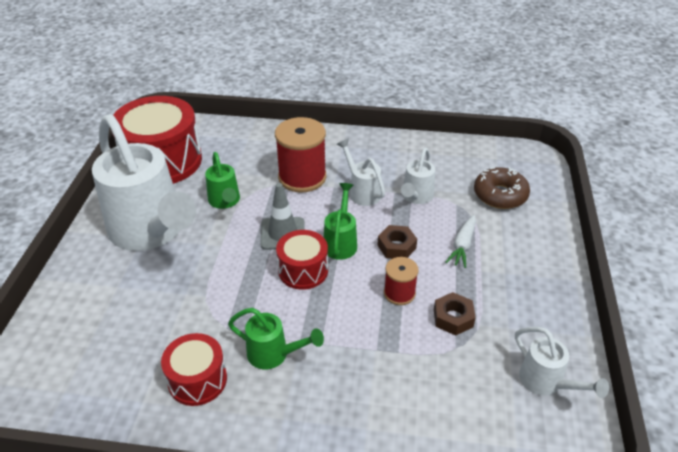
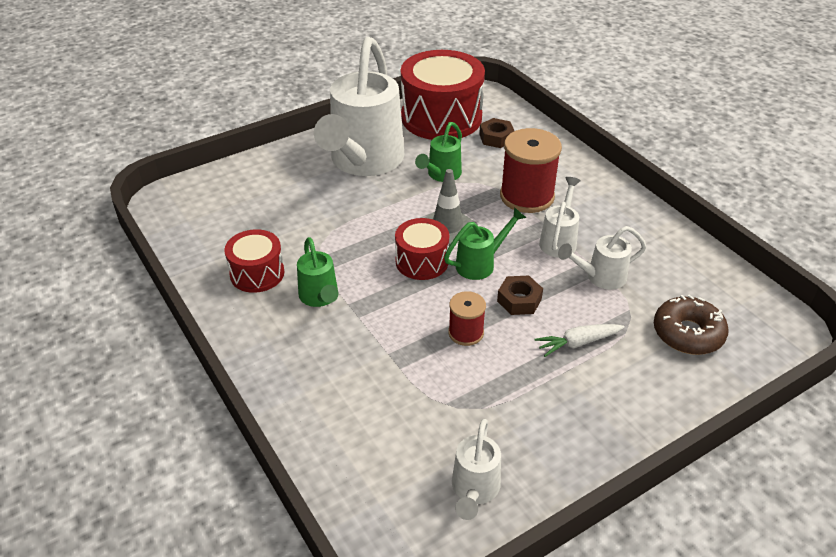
camera: 50 degrees right, 0 degrees up
brown nut [434,292,476,336] -> brown nut moved to [479,118,514,148]

